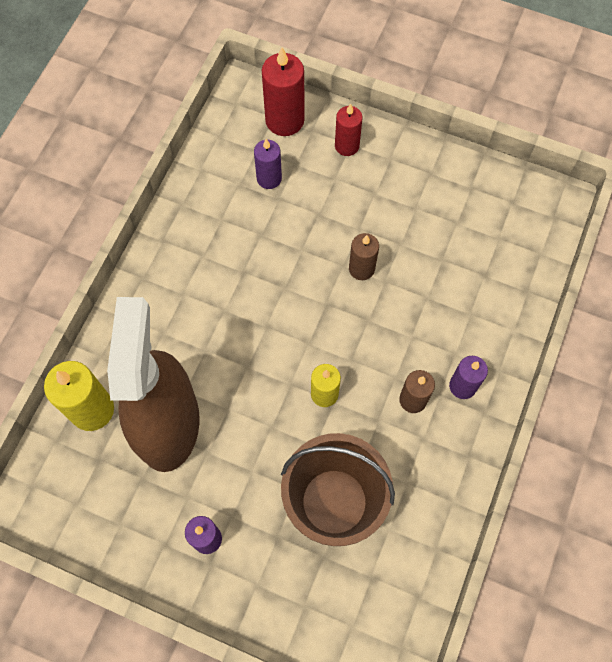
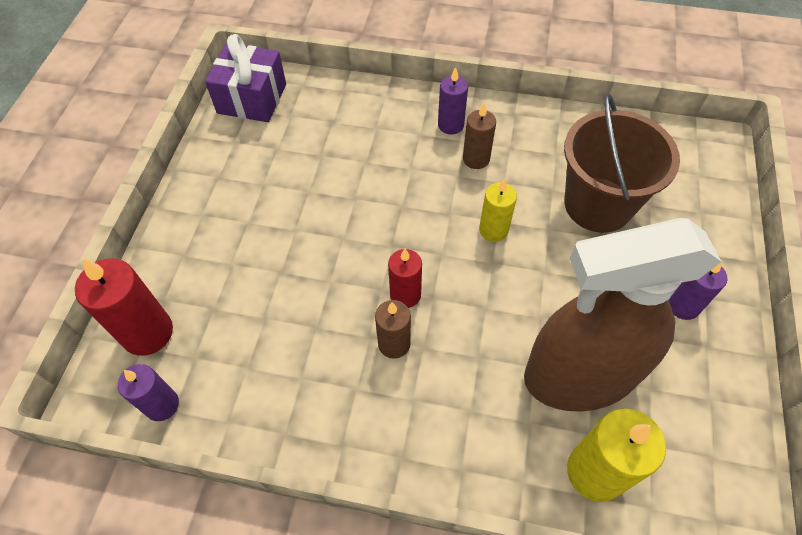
camera: 100 degrees left, 10 degrees down
purple candle [254,139,282,189] -> purple candle moved to [118,364,179,421]
red candle [335,104,363,156] -> red candle moved to [388,249,422,308]
brown candle [349,233,379,280] -> brown candle moved to [375,300,411,359]
none -> purple gift [205,34,286,122]

